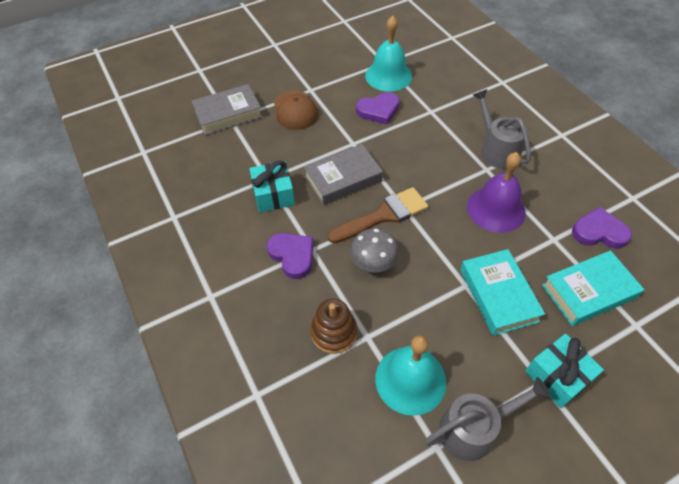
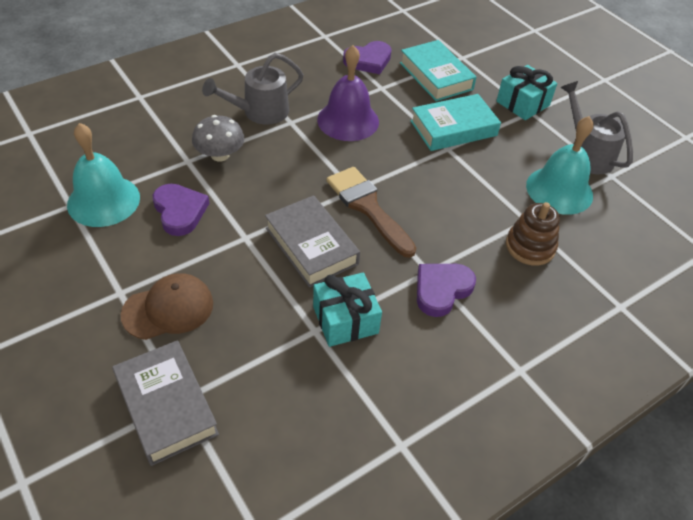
camera: 100 degrees left, 5 degrees down
grey mushroom [350,228,399,272] -> grey mushroom moved to [192,115,245,162]
purple heart [572,207,632,249] -> purple heart turned 120 degrees counterclockwise [343,41,392,74]

